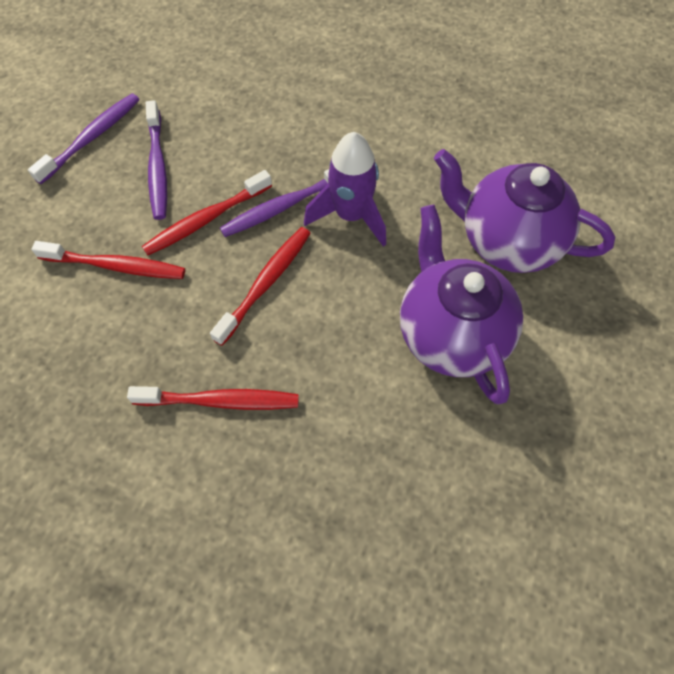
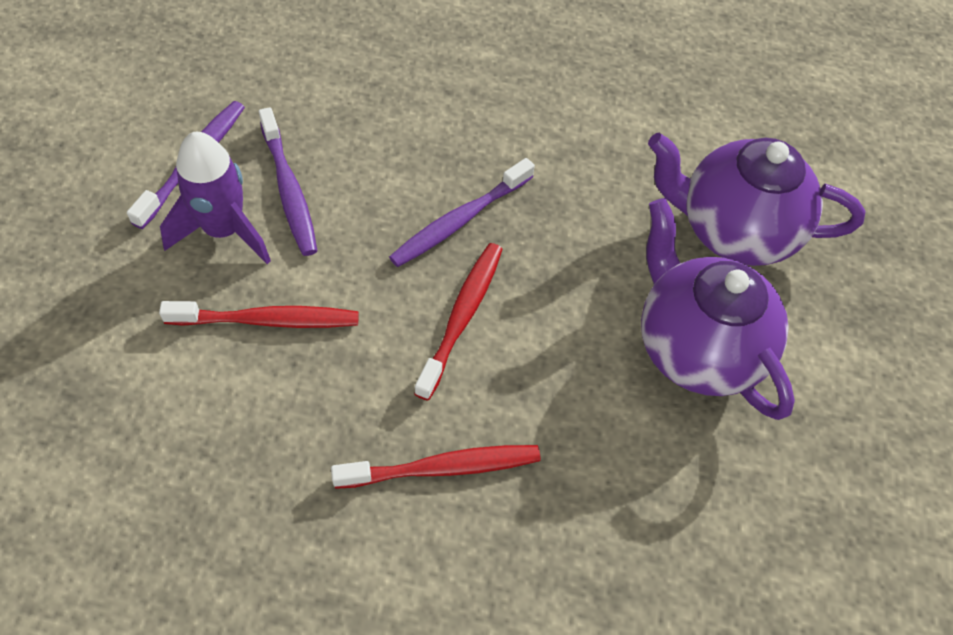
camera: 15 degrees left, 5 degrees down
red toothbrush [142,170,272,255] -> none
purple rocket [304,132,386,247] -> purple rocket moved to [160,132,271,264]

